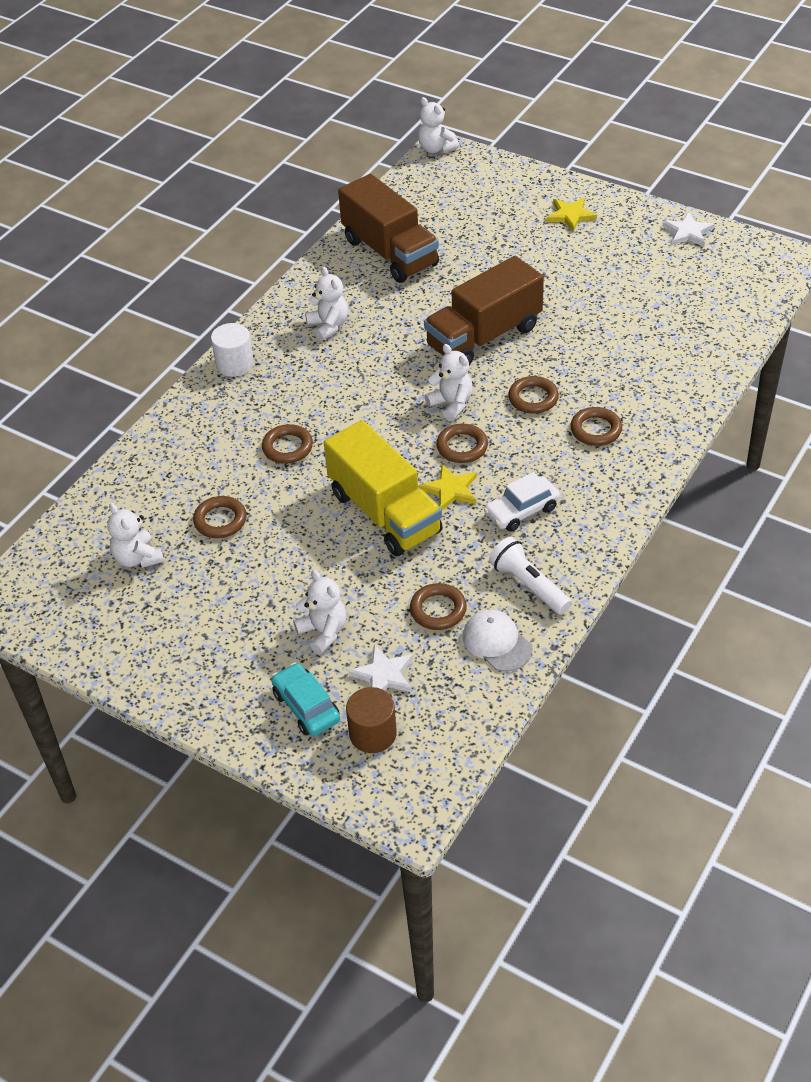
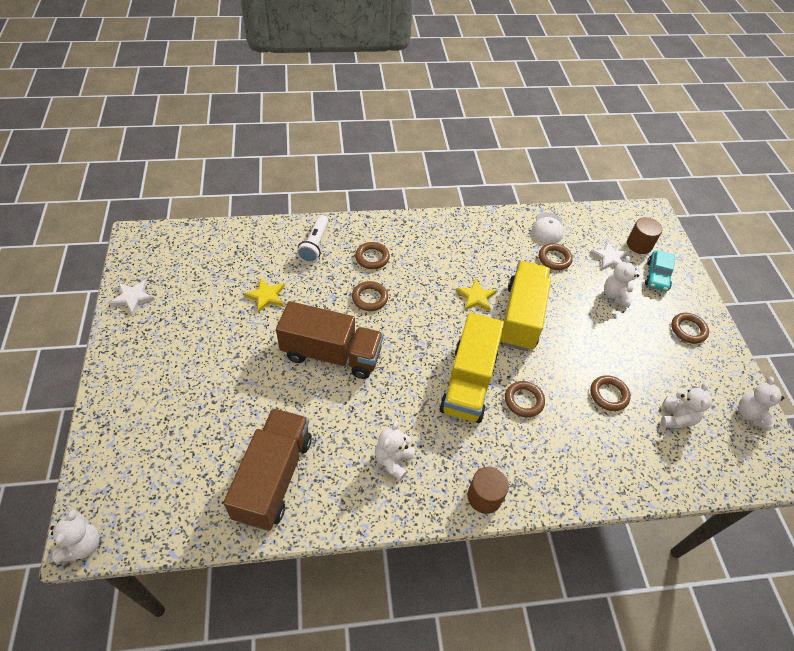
camera: 135 degrees left, 5 degrees up
white cylinder [211,323,254,377] -> brown cylinder [468,467,509,514]
white teddy bear [424,344,473,421] -> white teddy bear moved to [738,376,784,431]
brown ring [436,424,488,463] -> brown ring moved to [671,313,709,344]
white car [484,472,560,532] -> none
white flashlight [489,536,572,615] -> white flashlight moved to [297,215,328,263]
yellow star [546,197,597,232] -> yellow star moved to [244,278,285,313]
none -> yellow truck [439,312,504,423]

